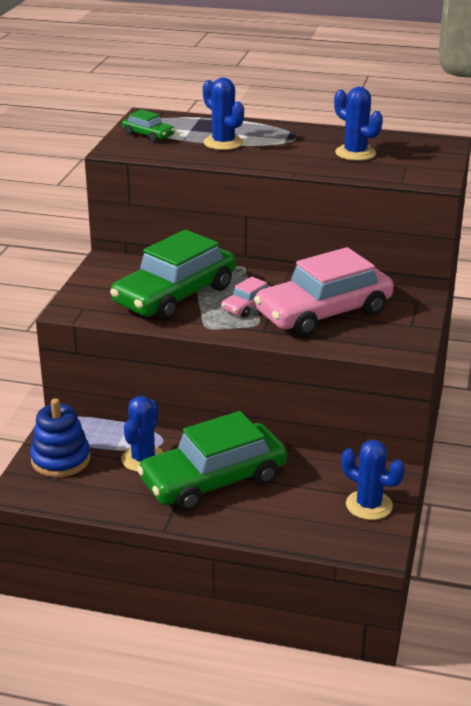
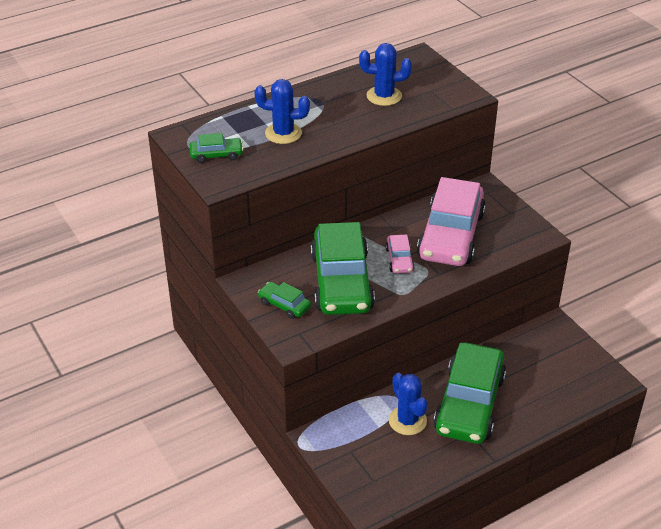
camera: 45 degrees left, 10 degrees up
blue stacking toy [30,398,90,478] -> none
blue cactus [341,440,405,520] -> none
none -> green car [258,282,311,319]

